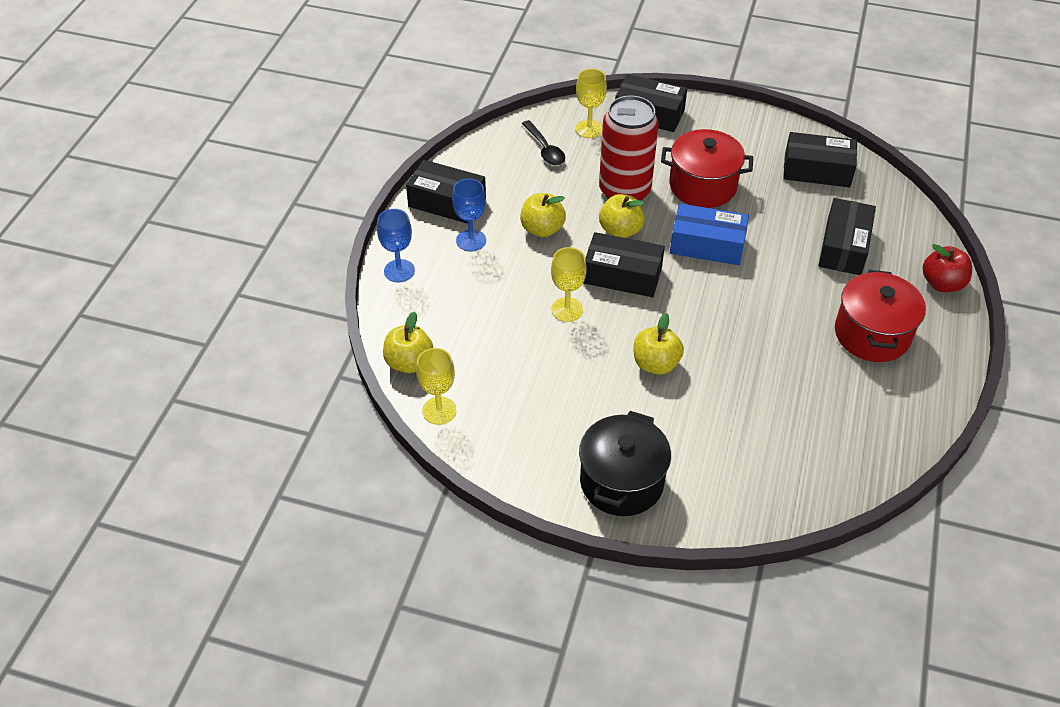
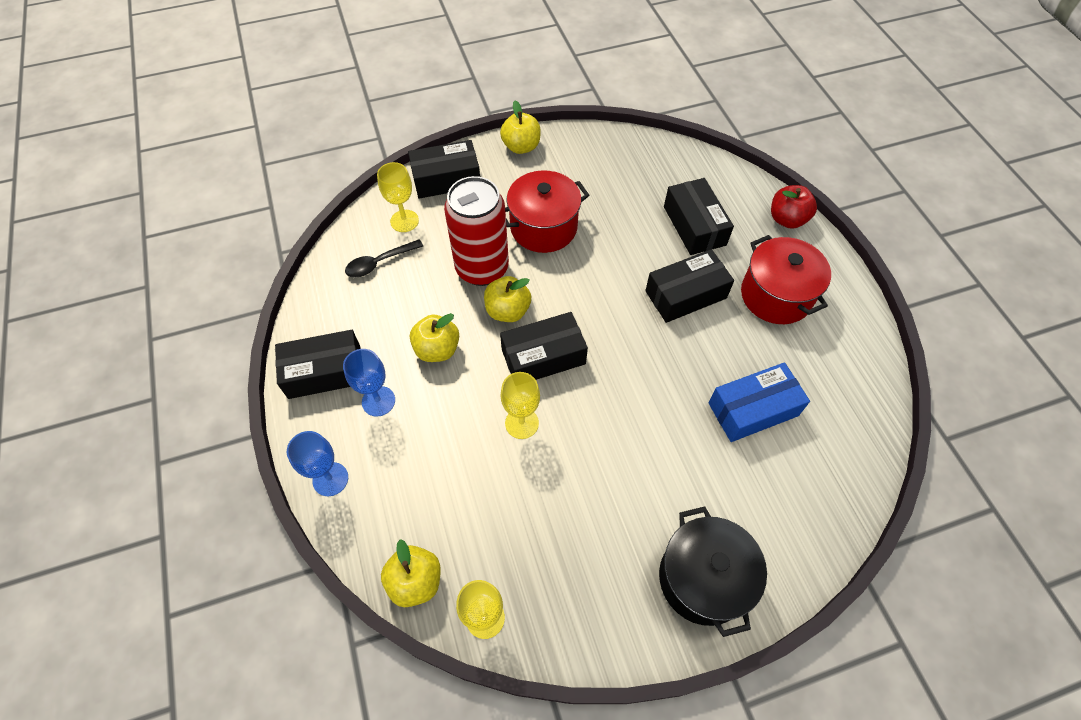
camera: 35 degrees left, 10 degrees up
black spoon [522,120,565,165] -> black spoon turned 120 degrees clockwise [345,239,423,278]
yellow apple [633,313,684,375] -> yellow apple moved to [500,100,541,154]
blue box [670,204,749,265] -> blue box moved to [708,362,810,442]
black box [783,132,857,187] -> black box moved to [645,249,734,323]

